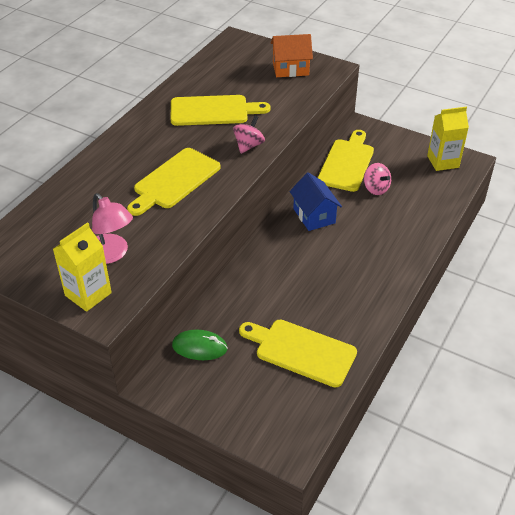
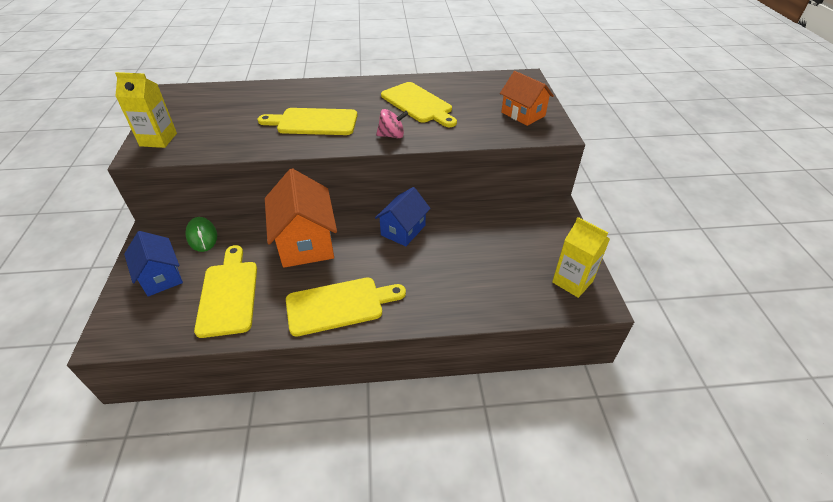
camera: 55 degrees right, 0 degrees up
pink lamp [92,193,133,264] -> none
yellow cutting board [318,130,374,192] -> yellow cutting board moved to [286,278,406,337]
pink spinning top [364,163,391,195] -> none
none -> blue house [124,231,183,296]
none -> orange house [265,168,337,268]

